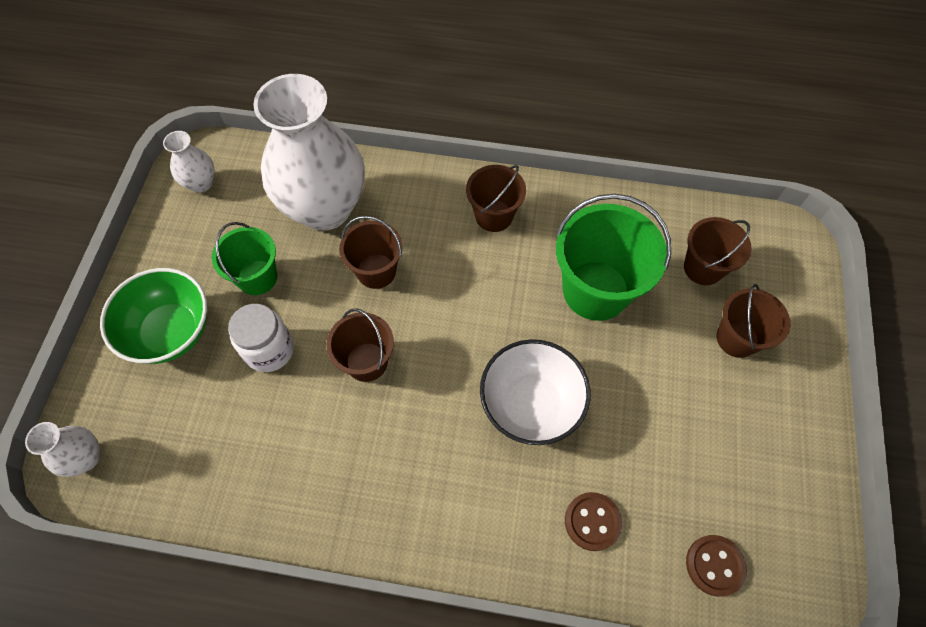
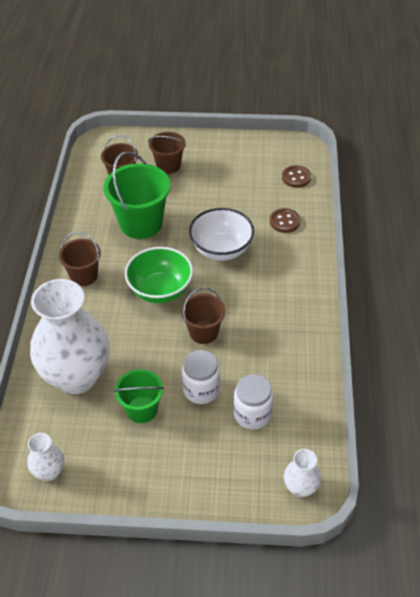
camera: 95 degrees left, 15 degrees down
green bowl [100,268,207,364] -> green bowl moved to [125,247,193,303]
brown bucket [339,216,402,289] -> none
none -> white jar [233,374,273,429]

